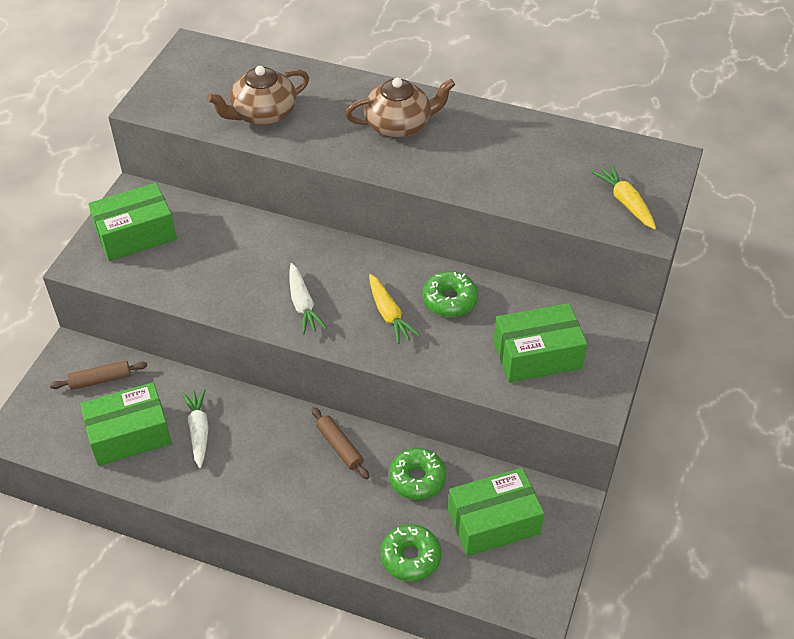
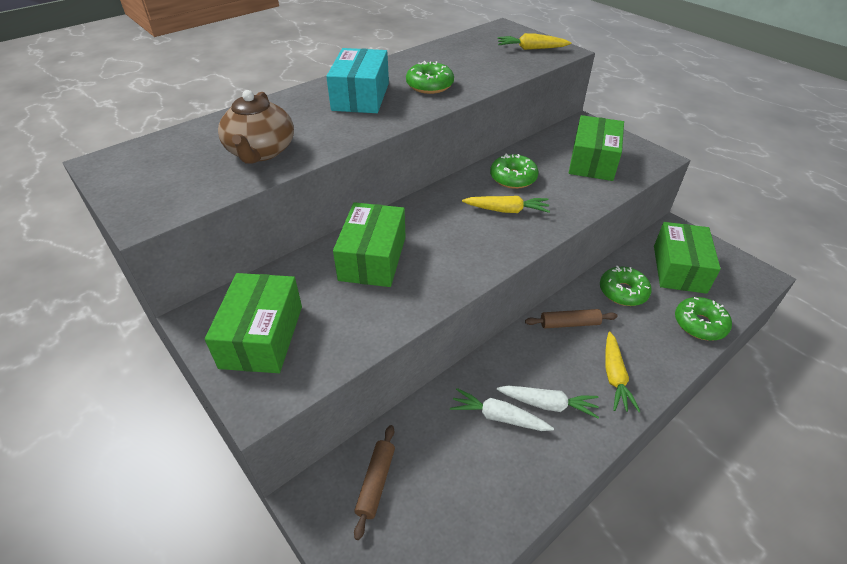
camera: 60 degrees left, 5 degrees down
green box [80,382,172,466] -> green box moved to [333,202,406,287]
white carrot [289,263,327,335] -> white carrot moved to [497,386,599,419]
brown teapot [345,78,455,138] -> turquoise box [326,48,389,113]
none -> green donut [406,61,454,94]
none -> yellow carrot [605,332,641,412]

